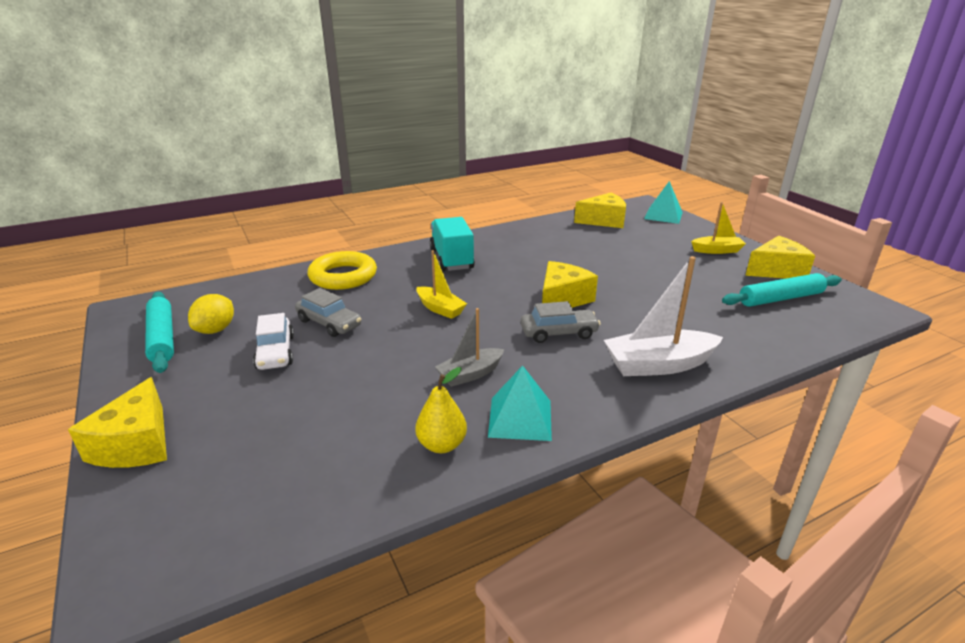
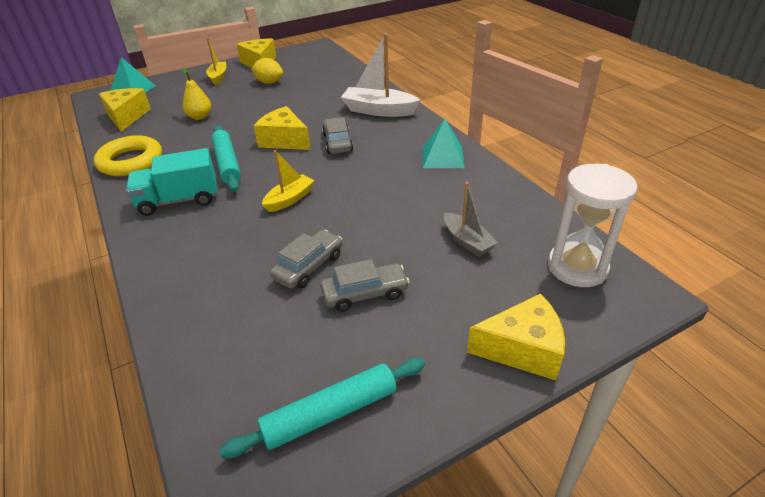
camera: 90 degrees left, 10 degrees up
yellow lemon [188,294,234,334] -> yellow lemon moved to [251,58,283,84]
white car [253,313,294,370] -> grey car [321,259,410,312]
yellow ring [308,251,377,290] -> yellow ring moved to [94,135,162,176]
yellow pear [415,367,467,453] -> yellow pear moved to [182,68,211,120]
grey boat [435,308,504,387] -> grey boat moved to [444,182,498,257]
white boat [604,256,723,376] -> white boat turned 120 degrees clockwise [341,33,420,117]
turquoise rolling pin [722,273,842,307] -> turquoise rolling pin moved to [212,125,241,192]
none -> white hourglass [548,164,638,287]

